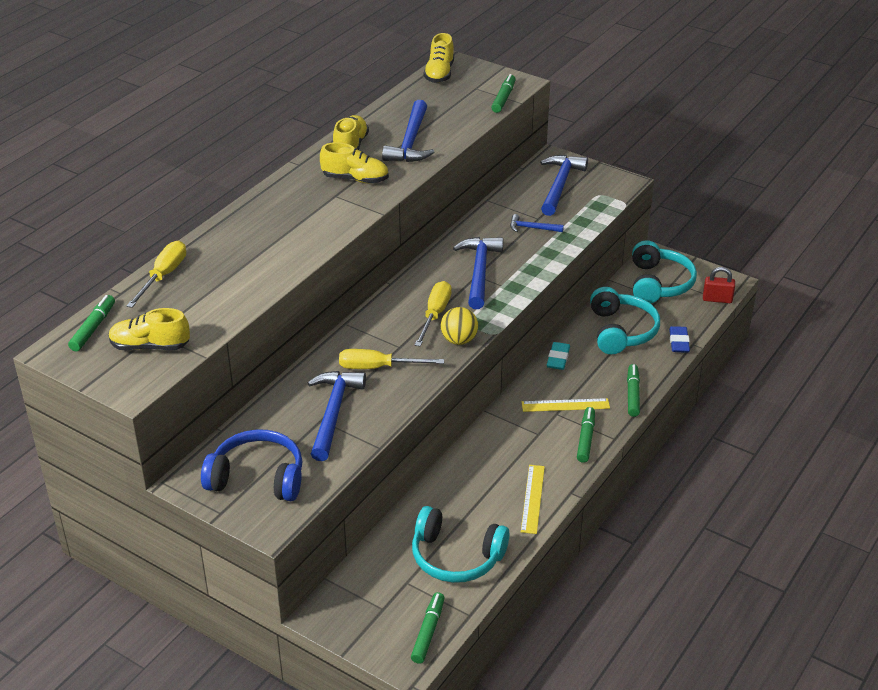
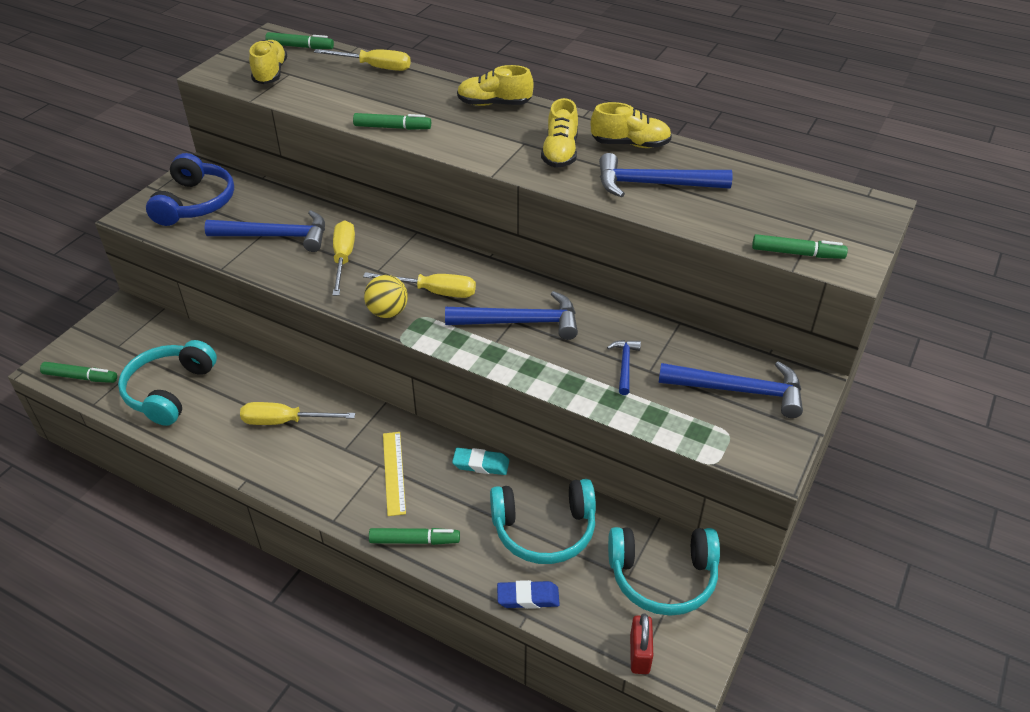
camera: 85 degrees right, 5 degrees up
yellow shoe [424,33,454,83] -> yellow shoe moved to [457,65,534,106]
yellow ruler [521,465,545,534] -> none
green marker [577,407,595,463] -> green marker moved to [353,113,431,130]
none -> yellow screwdriver [240,402,355,425]

